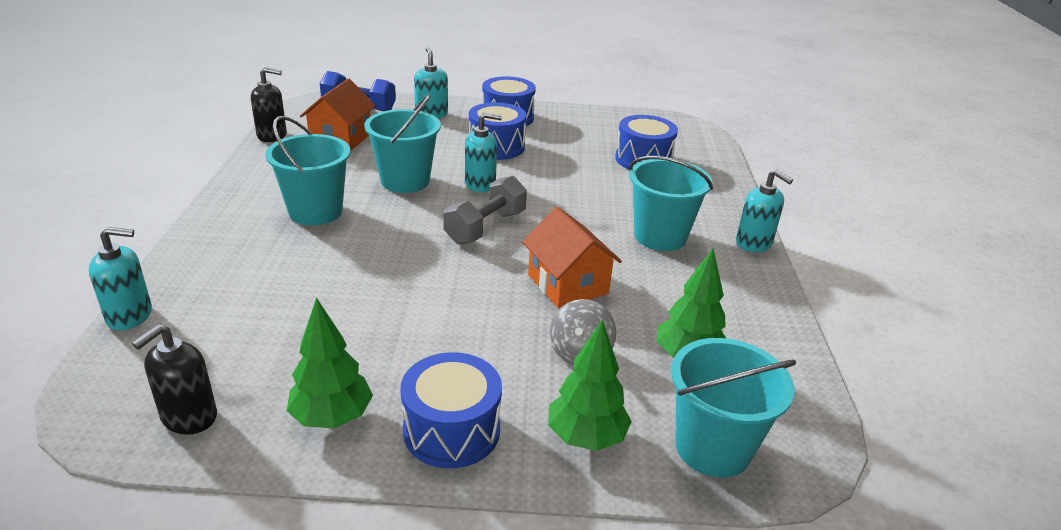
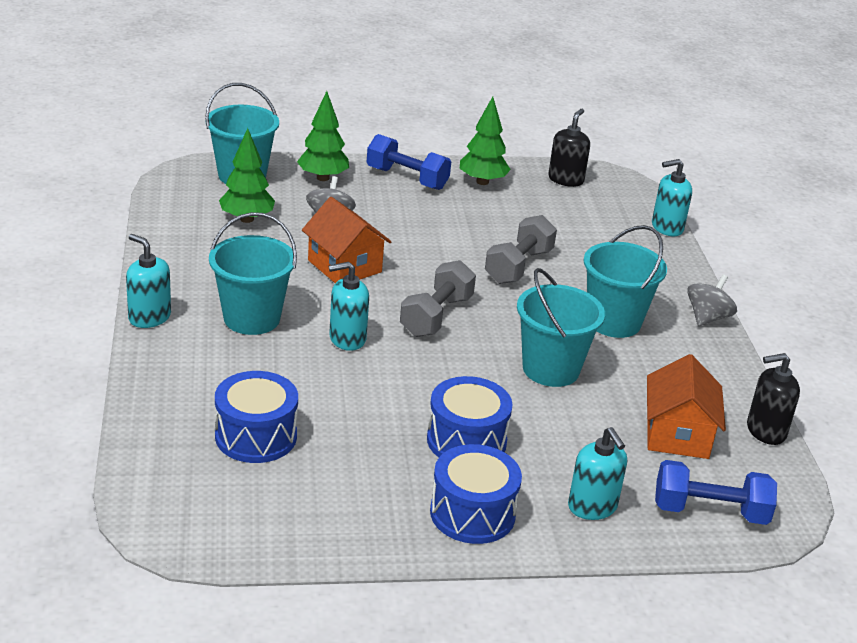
camera: 170 degrees right, 0 degrees up
blue drum [400,352,502,468] -> blue dumbbell [367,134,451,190]
turquoise soap dispenser [465,112,502,192] -> turquoise soap dispenser moved to [329,262,369,351]
none -> grey dumbbell [485,215,557,284]
none -> grey spinning top [687,275,737,326]

